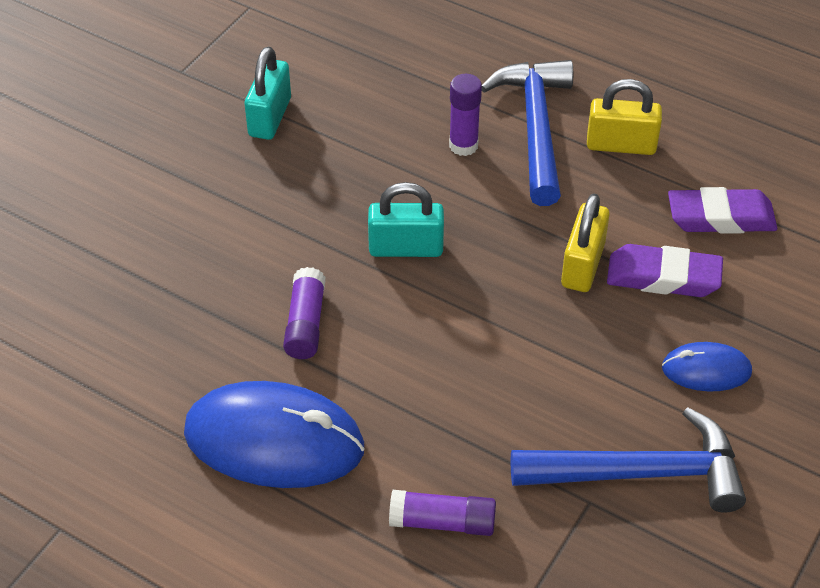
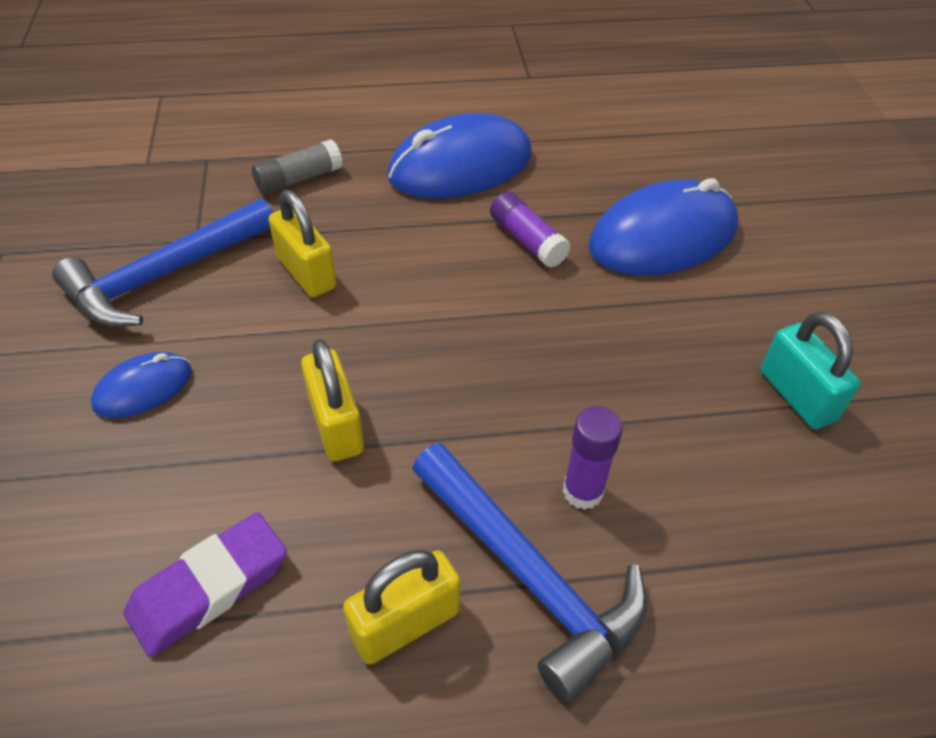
camera: 140 degrees right, 0 degrees up
turquoise padlock [368,182,444,257] -> none
purple glue stick [389,490,496,536] -> grey glue stick [252,139,343,195]
purple eraser [607,244,723,297] -> none
none -> yellow padlock [268,190,336,297]
none -> blue mouse [589,178,738,276]

